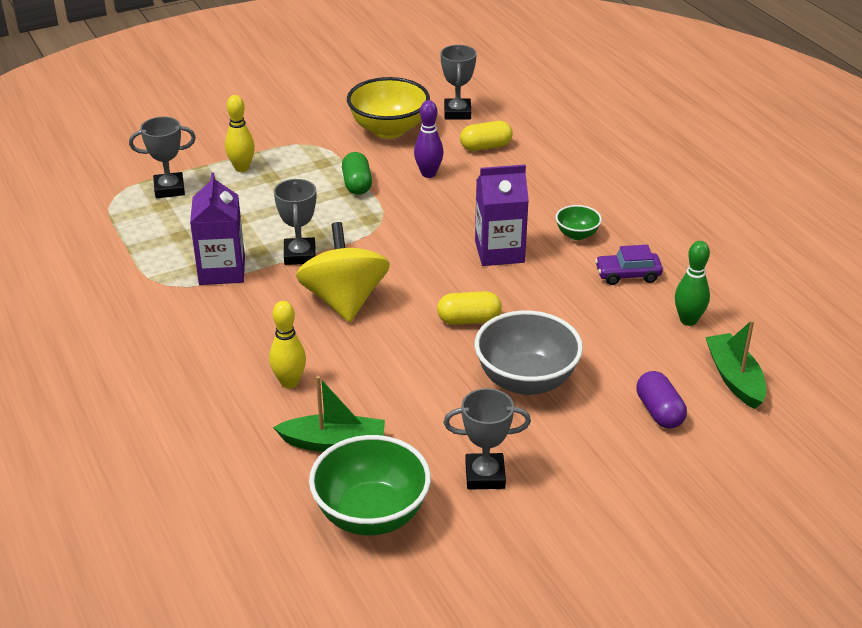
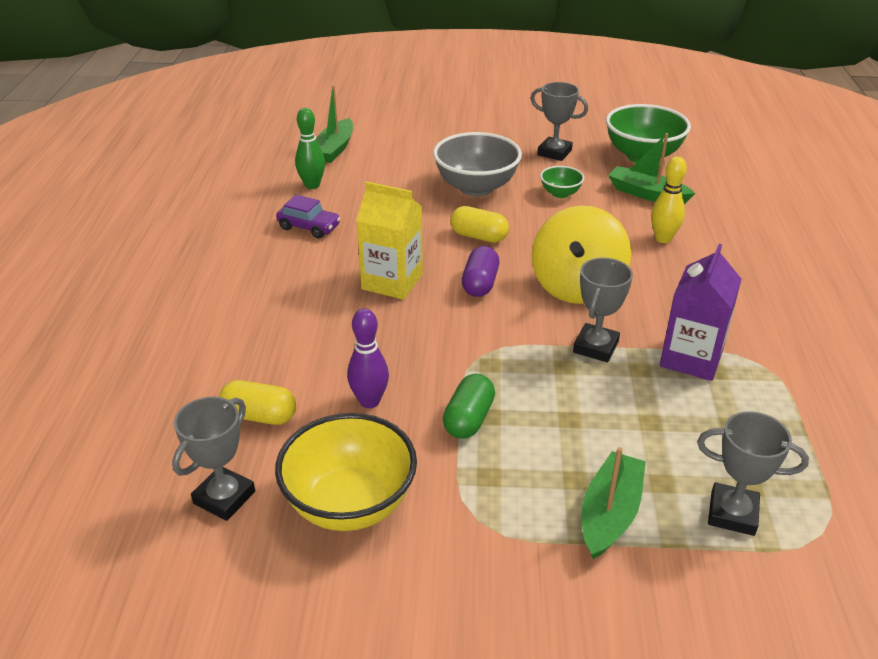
camera: 150 degrees left, 0 degrees up
yellow bowling pin [225,95,255,172] -> green boat [582,447,646,559]
purple carton [475,165,529,266] -> yellow carton [356,181,423,300]
green bowl [556,205,602,240] -> green bowl moved to [540,166,584,198]
purple capsule [636,371,687,429] -> purple capsule moved to [462,246,499,297]

